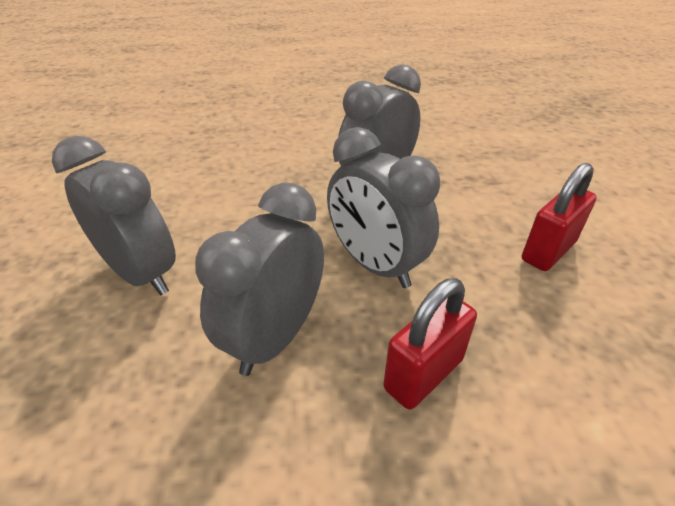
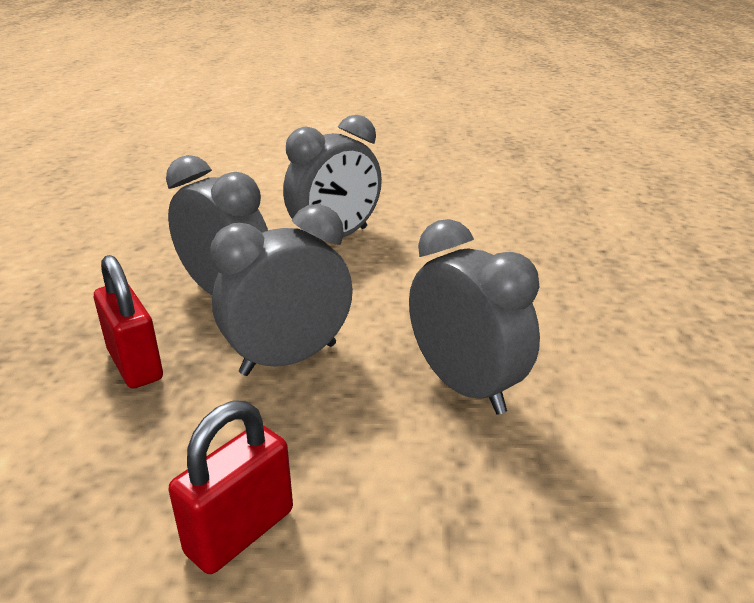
camera: 100 degrees right, 10 degrees down
red padlock [522,163,597,271] -> red padlock turned 75 degrees clockwise [168,400,293,574]

